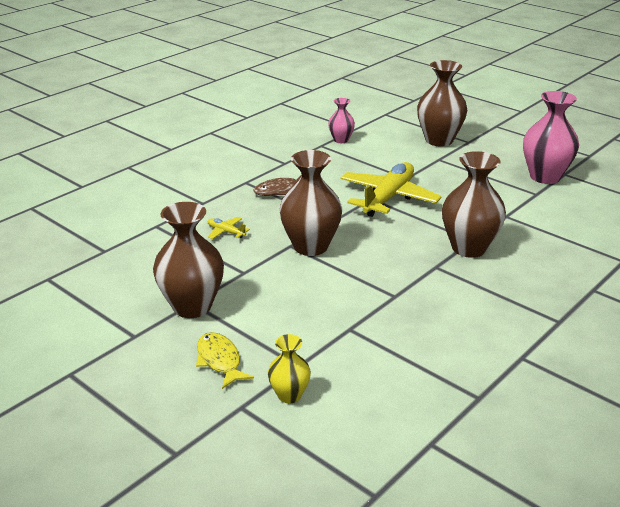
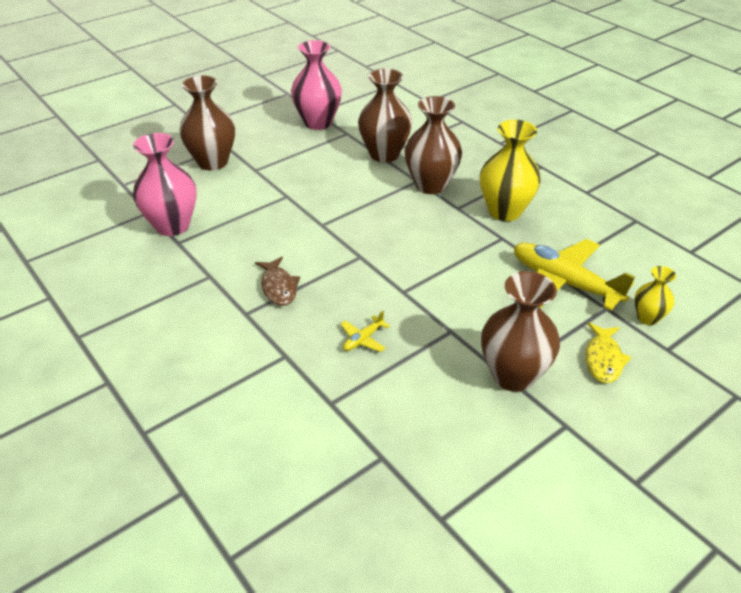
camera: 80 degrees left, 10 degrees up
yellow fish [196,332,254,389] -> yellow fish turned 60 degrees counterclockwise [586,323,631,383]
brown vase [280,150,342,256] -> brown vase moved to [358,68,412,163]
pink vase [328,98,355,143] -> pink vase [133,133,196,236], size x1.86
yellow plane [341,162,442,217] -> yellow plane moved to [514,239,635,311]
none -> yellow vase [480,120,541,221]

